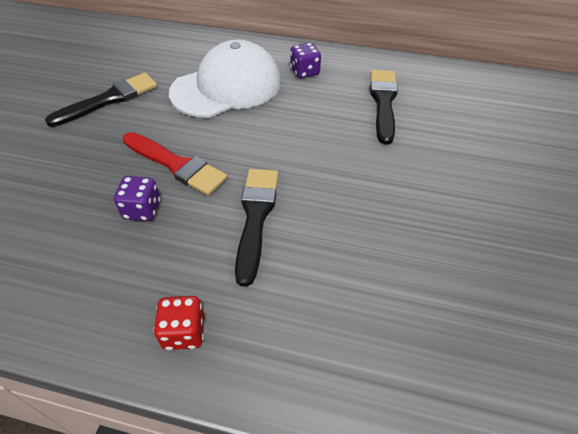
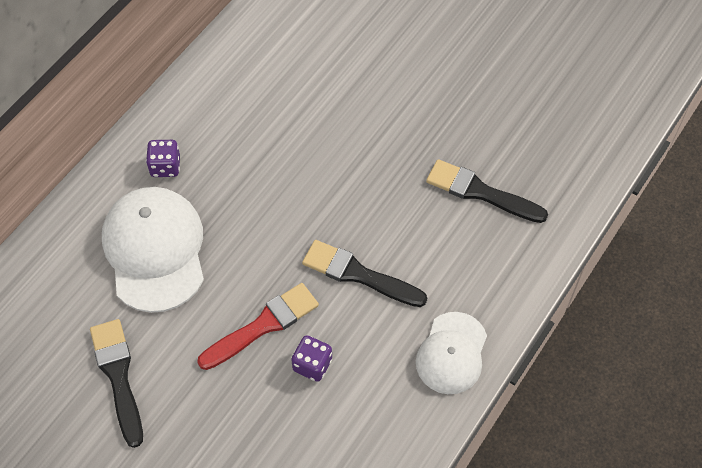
camera: 70 degrees left, 10 degrees up
red dice [153,296,204,350] -> white cap [416,312,487,394]
black brush [370,70,398,145] -> black brush moved to [426,159,548,223]

